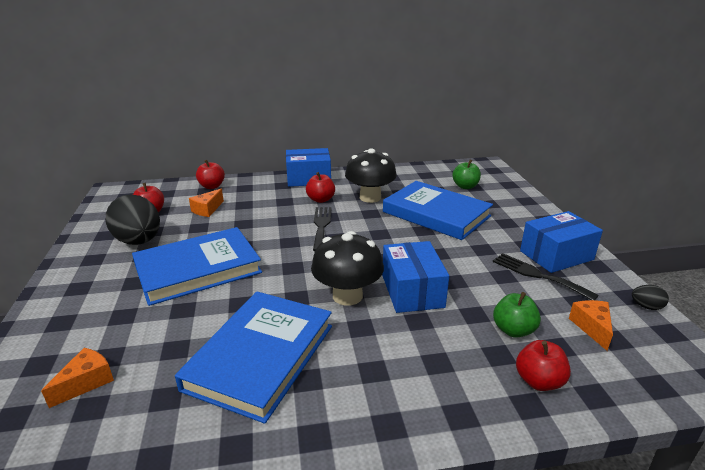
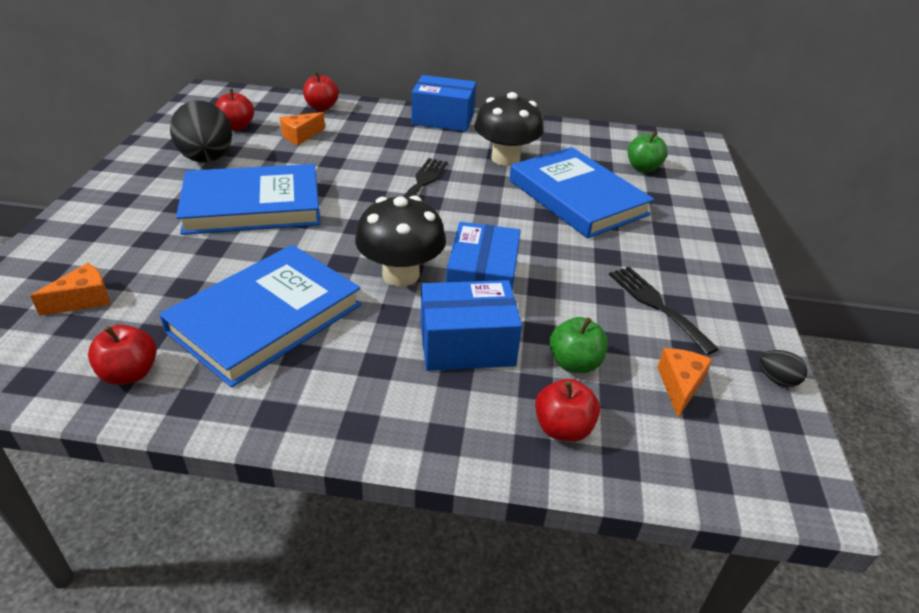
camera: 15 degrees right, 10 degrees up
red apple [306,172,335,203] -> red apple moved to [88,325,157,385]
blue box [520,211,603,273] -> blue box moved to [421,280,522,371]

